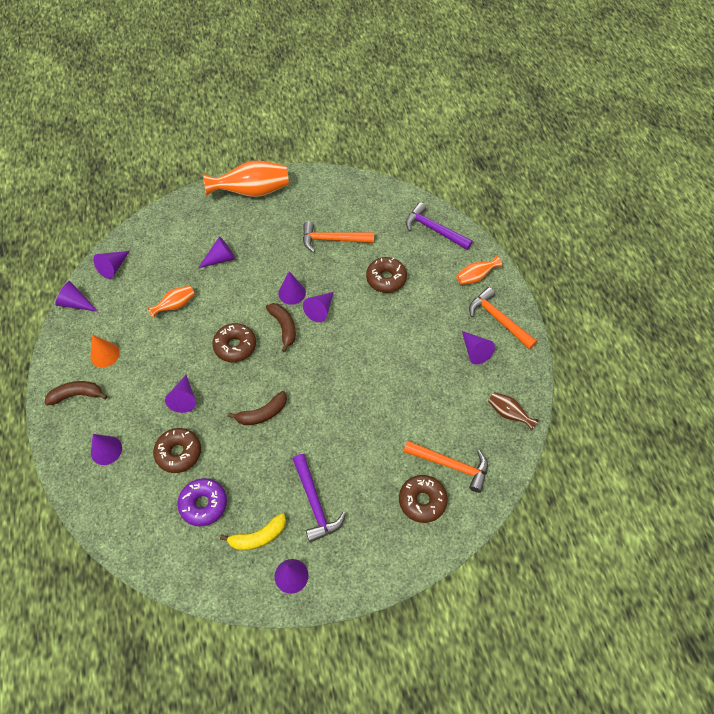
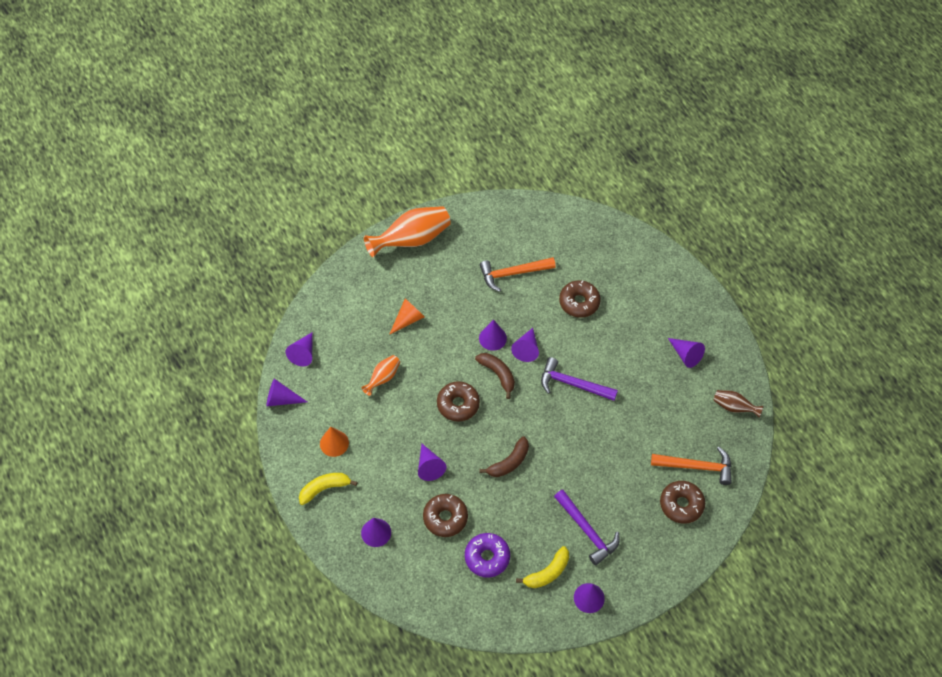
camera: 15 degrees left, 0 degrees up
brown banana [45,381,108,406] -> yellow banana [299,473,358,505]
purple cone [198,237,235,268] -> orange cone [389,298,425,335]
purple hammer [406,202,473,250] -> purple hammer moved to [541,357,618,401]
orange vase [456,256,502,285] -> none
orange hammer [469,287,537,349] -> none

